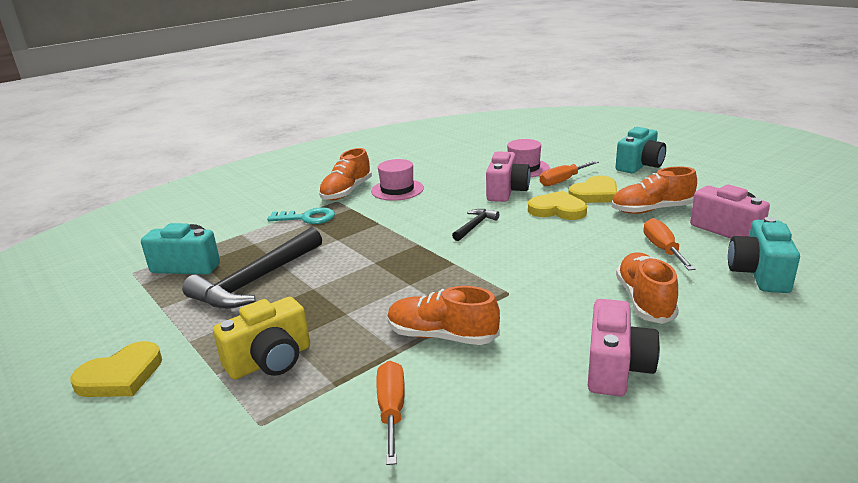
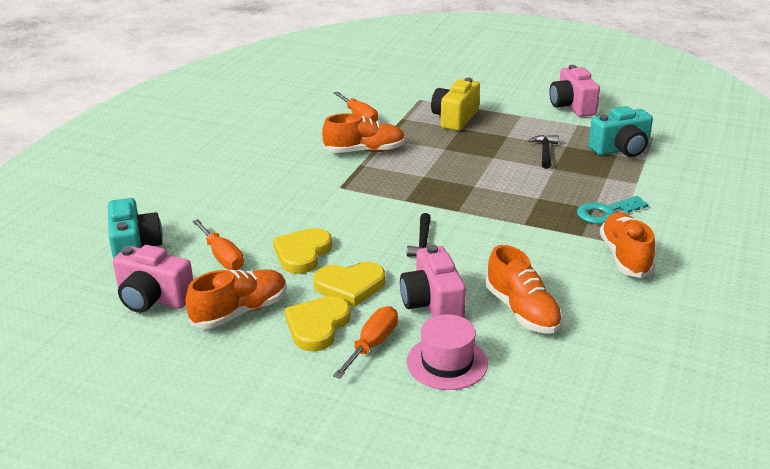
camera: 150 degrees right, 5 degrees up
yellow heart [70,341,162,397] -> yellow heart moved to [273,228,332,274]
black hammer [182,227,322,309] -> black hammer [528,135,559,169], size x0.48
pink hat [371,159,424,201] -> none
pink camera [588,299,660,396] -> pink camera moved to [549,65,600,117]
turquoise camera [616,127,666,173] -> none
orange shoe [616,253,679,324] -> orange shoe moved to [486,245,563,333]

